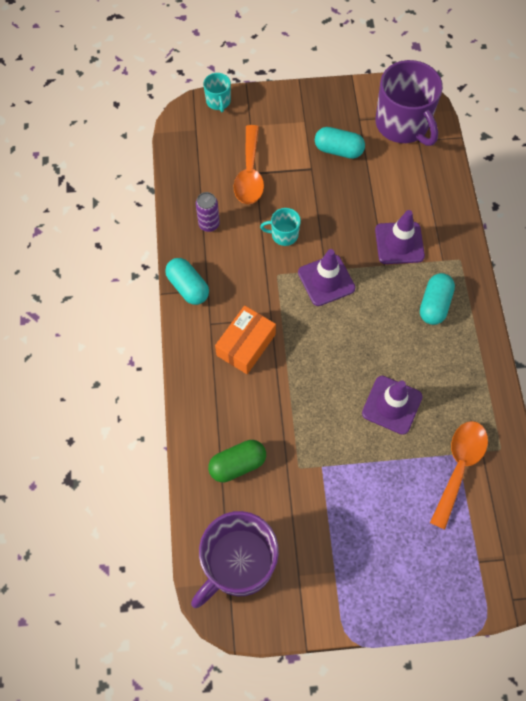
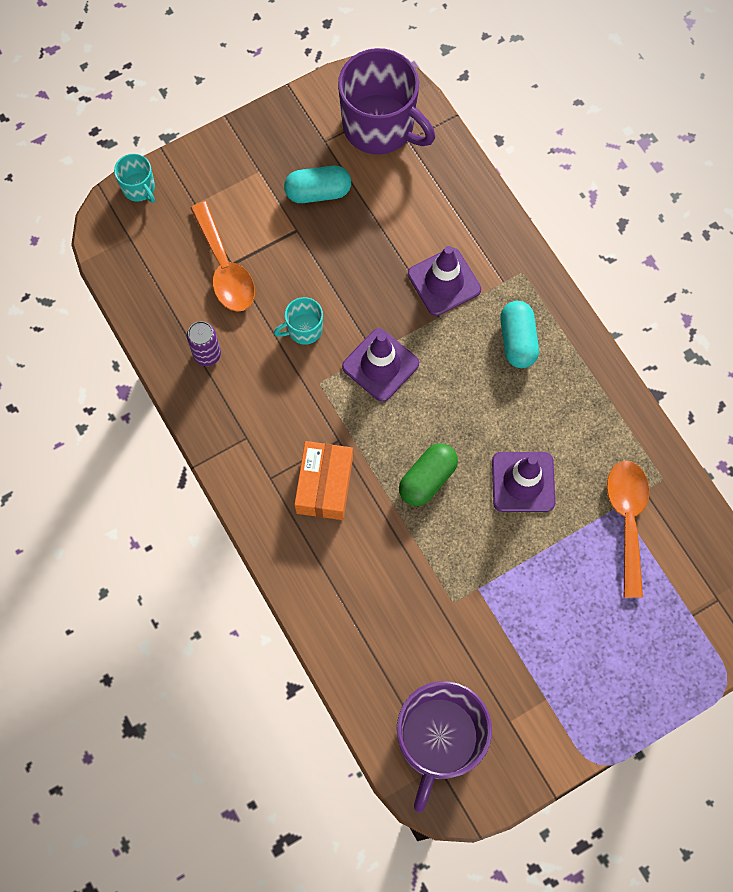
camera: 25 degrees left, 5 degrees up
turquoise capsule [165,258,209,305] -> none
green capsule [208,440,266,482] -> green capsule moved to [399,443,458,506]

